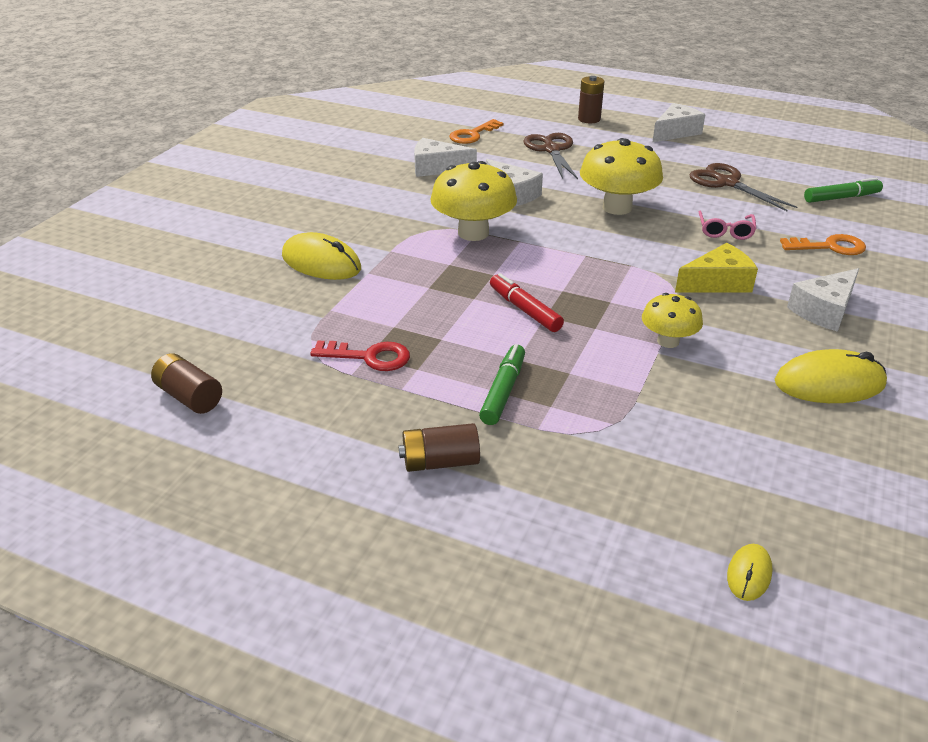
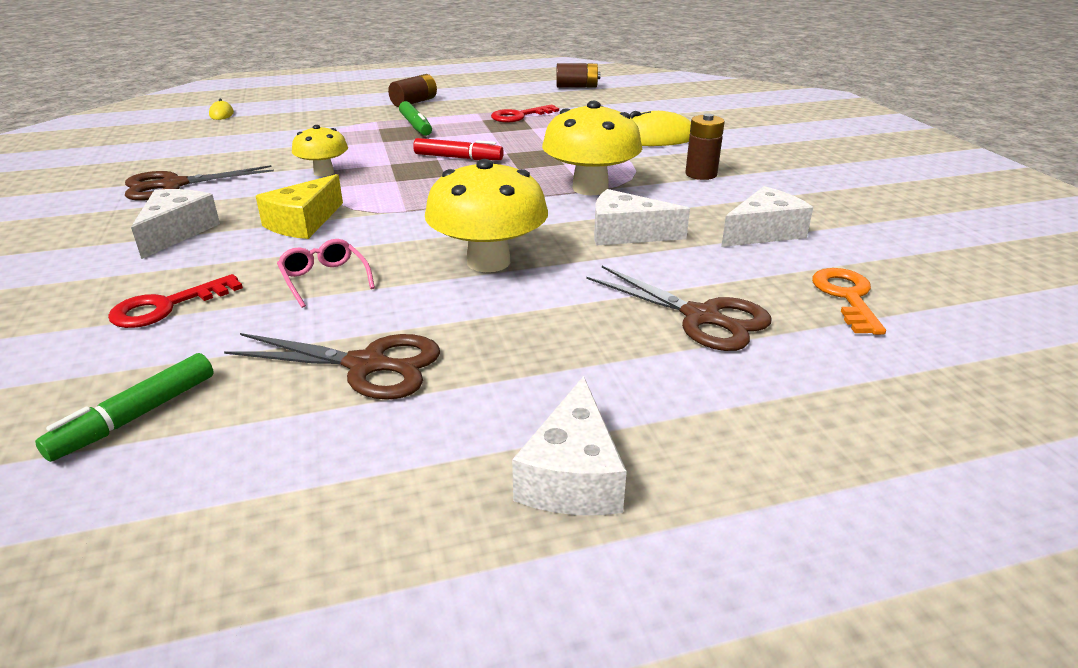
camera: 140 degrees right, 5 degrees down
brown battery [578,76,605,123] -> brown battery moved to [685,113,725,180]
yellow mouse [775,349,887,403] -> brown scissors [125,165,274,201]
orange key [780,234,866,255] -> red key [108,274,243,328]

